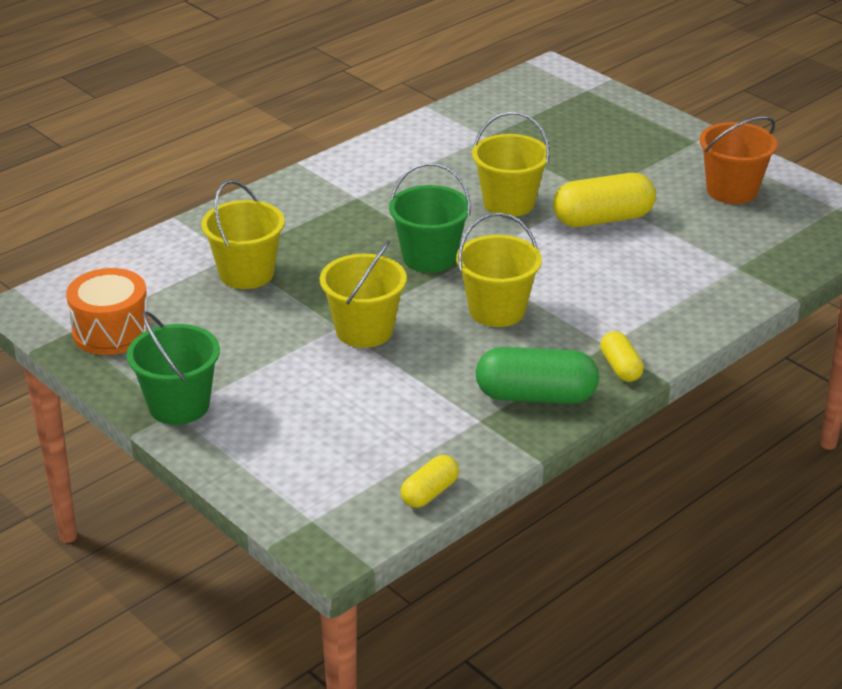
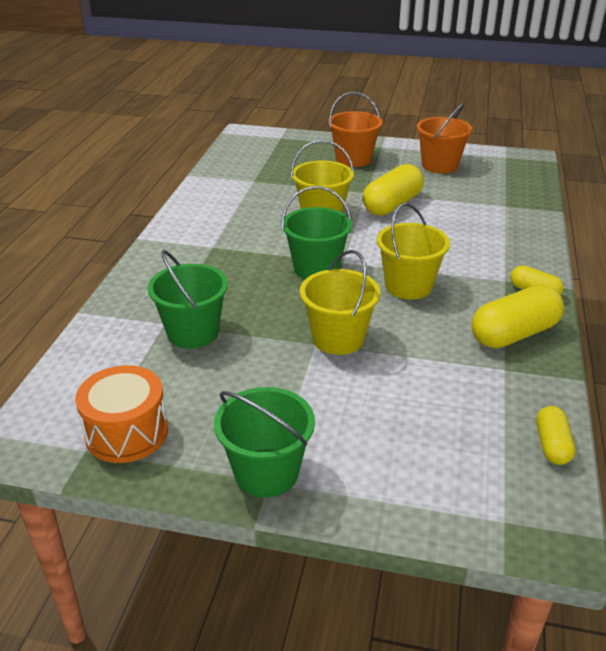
camera: 35 degrees left, 0 degrees up
yellow bucket [201,180,285,289] -> green bucket [148,250,228,349]
green capsule [476,347,599,404] -> yellow capsule [472,285,564,348]
none -> orange bucket [328,92,382,167]

